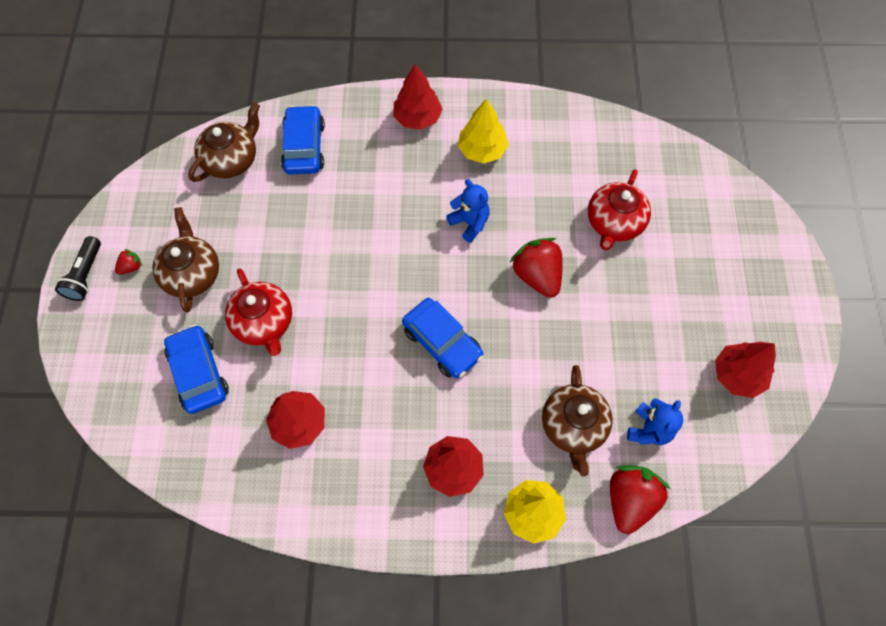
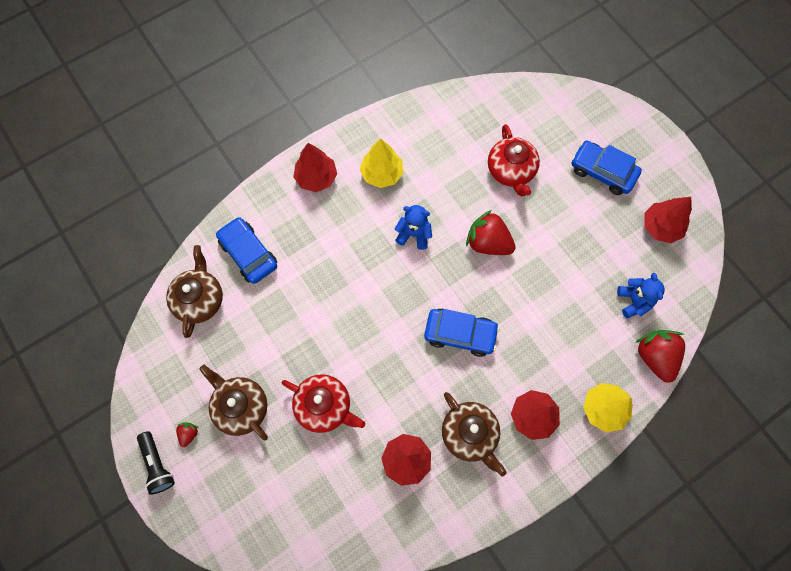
camera: 35 degrees left, 5 degrees up
blue car [164,325,229,414] -> blue car moved to [572,141,642,195]
brown teapot [542,365,613,477] -> brown teapot moved to [442,392,507,476]

